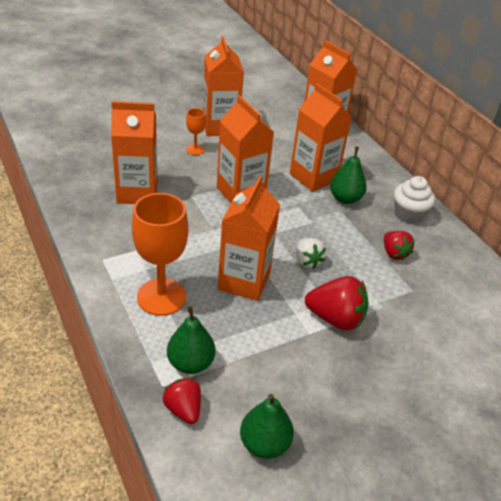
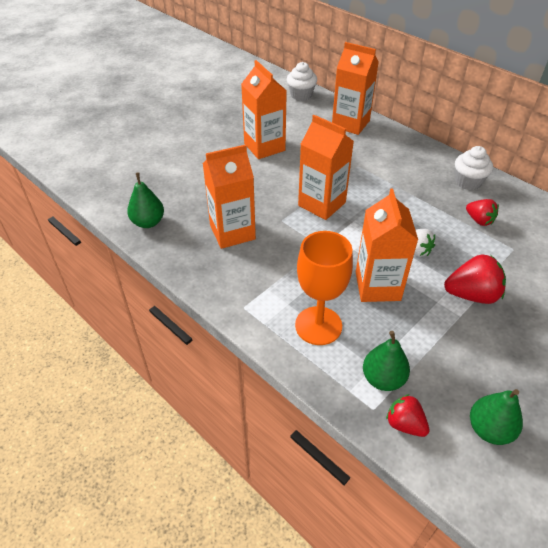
camera: 15 degrees left, 5 degrees up
orange goblet [186,108,206,155] -> none
orange carton [290,84,352,192] -> none
green pear [330,146,367,204] -> green pear moved to [127,172,164,228]
none -> white cupcake [287,62,317,101]

